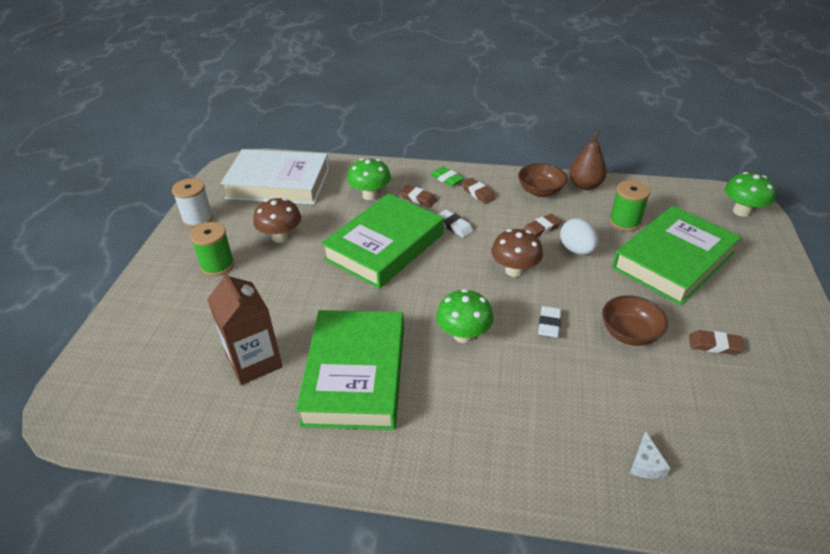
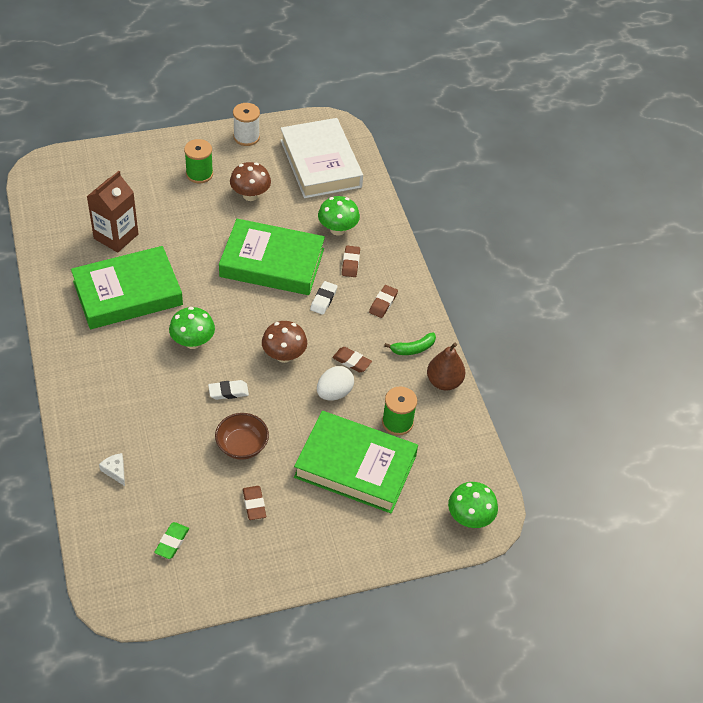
camera: 60 degrees right, 10 degrees up
green eraser [430,166,464,186] -> green eraser moved to [154,522,189,559]
brown bowl [518,163,567,197] -> green banana [384,332,436,355]
white cheese [630,431,671,479] -> white cheese turned 75 degrees clockwise [99,453,125,486]

